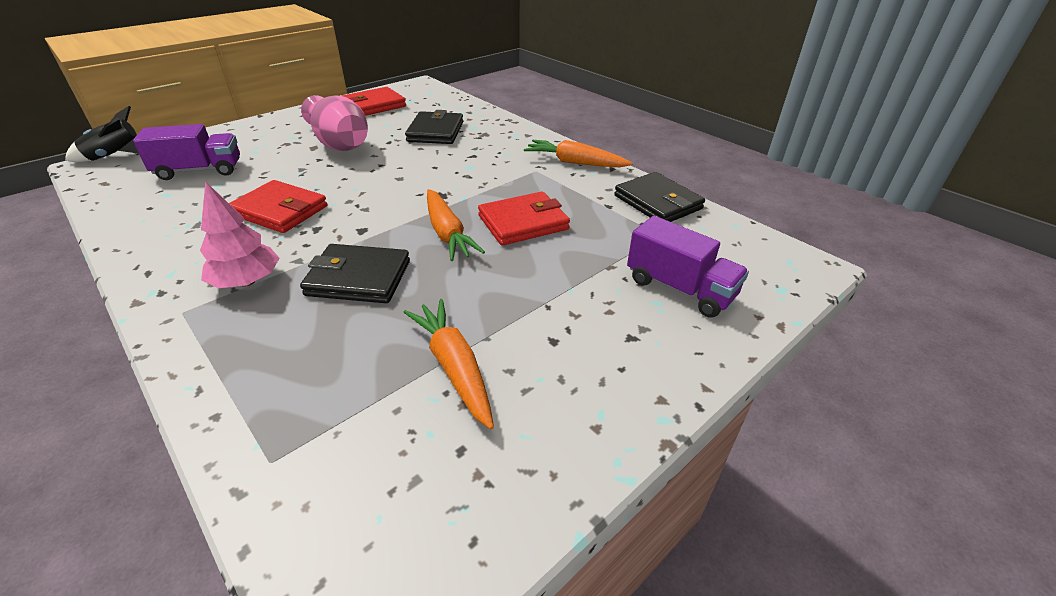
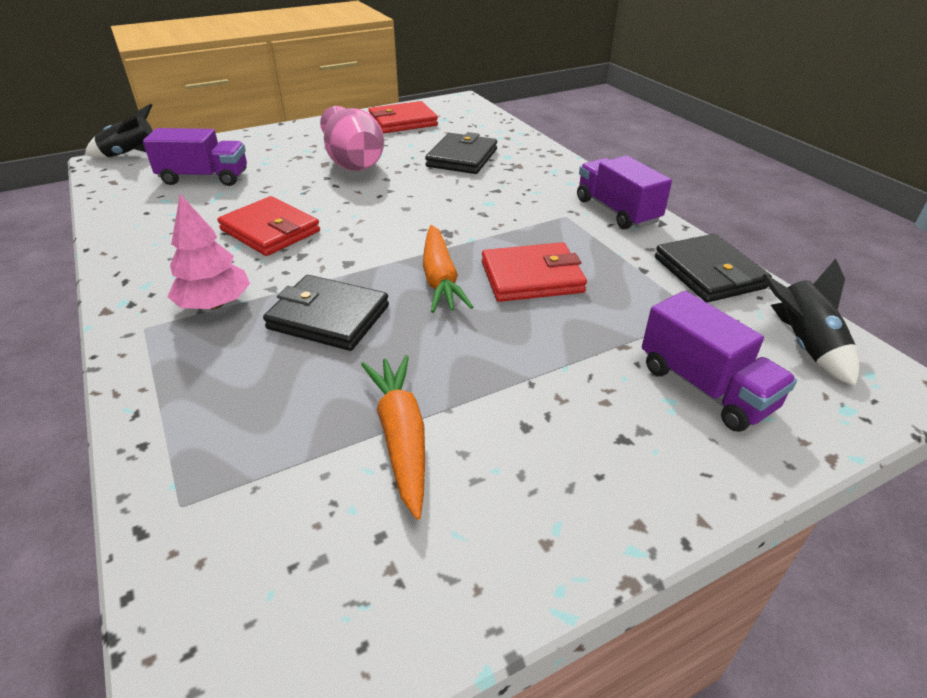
camera: 15 degrees right, 0 degrees up
orange carrot [524,140,633,167] -> purple truck [577,156,672,229]
none -> black rocket [762,258,859,386]

